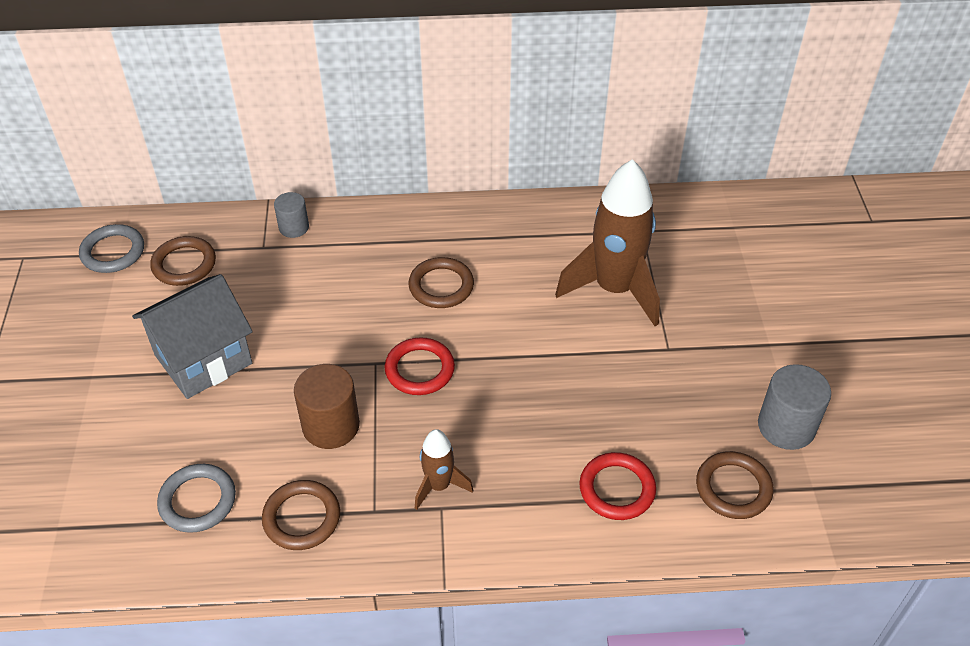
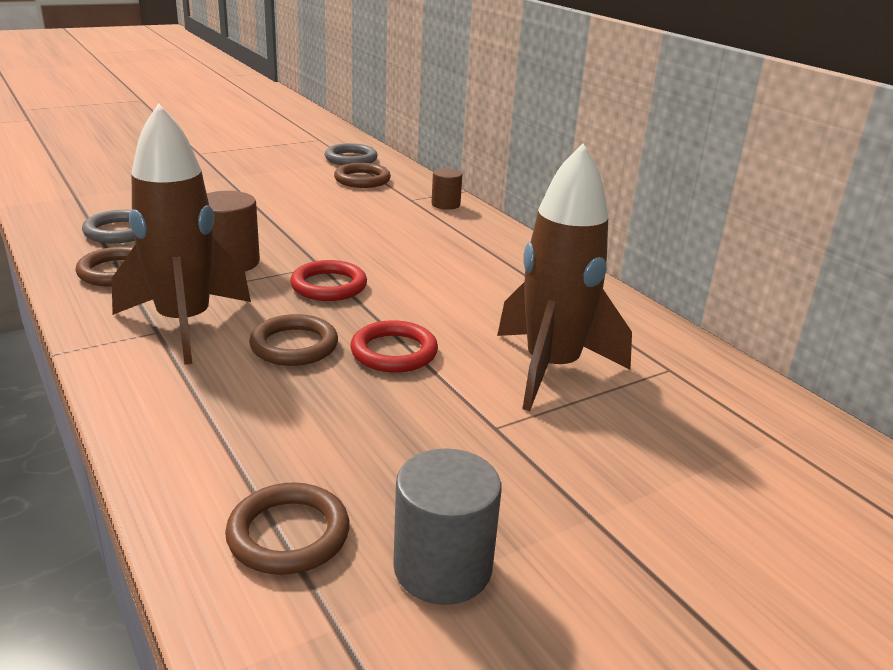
camera: 60 degrees right, 20 degrees down
grey house [132,274,253,399] -> none
grey cylinder [274,192,309,238] -> brown cylinder [432,168,462,210]
brown ring [409,257,474,308] -> brown ring moved to [249,314,338,366]
brown rocket [415,429,473,510] -> brown rocket [112,103,251,365], size x2.01
red ring [579,452,656,520] -> red ring moved to [350,320,438,373]

